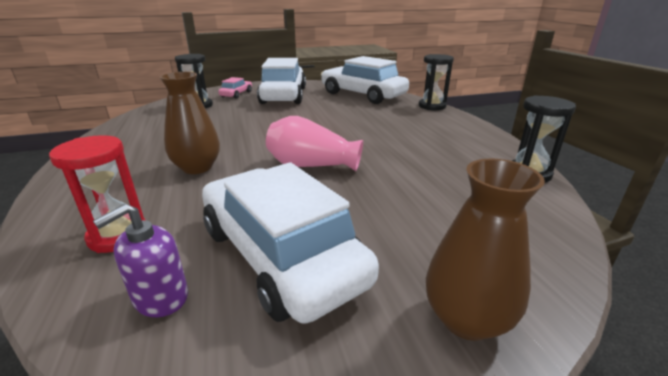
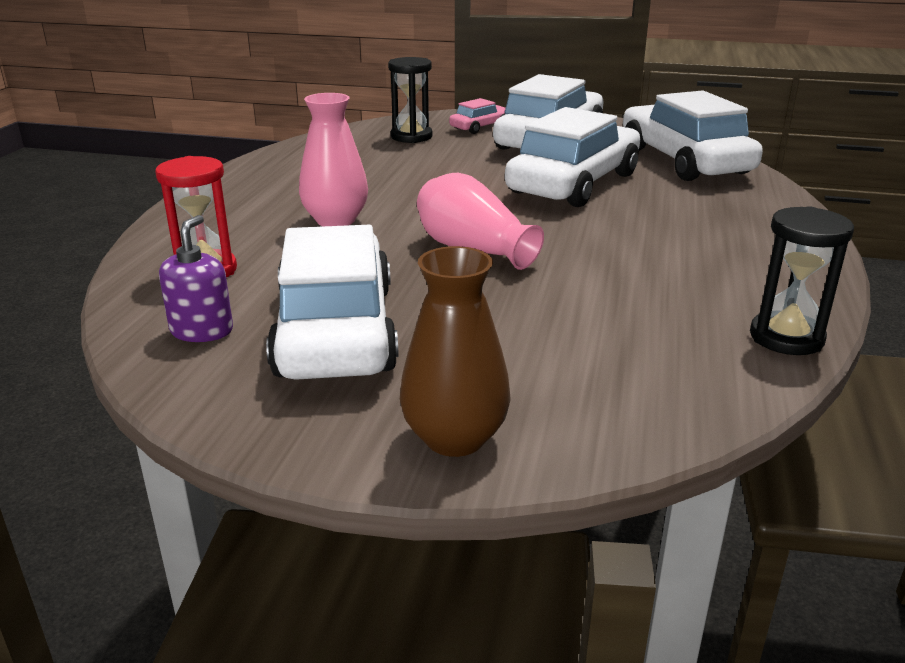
camera: 30 degrees right, 0 degrees up
purple soap dispenser [93,204,188,317] -> purple soap dispenser turned 120 degrees clockwise [159,215,233,342]
brown vase [160,72,220,174] -> pink vase [299,93,368,226]
black hourglass [419,54,454,110] -> none
none -> white car [505,107,640,207]

